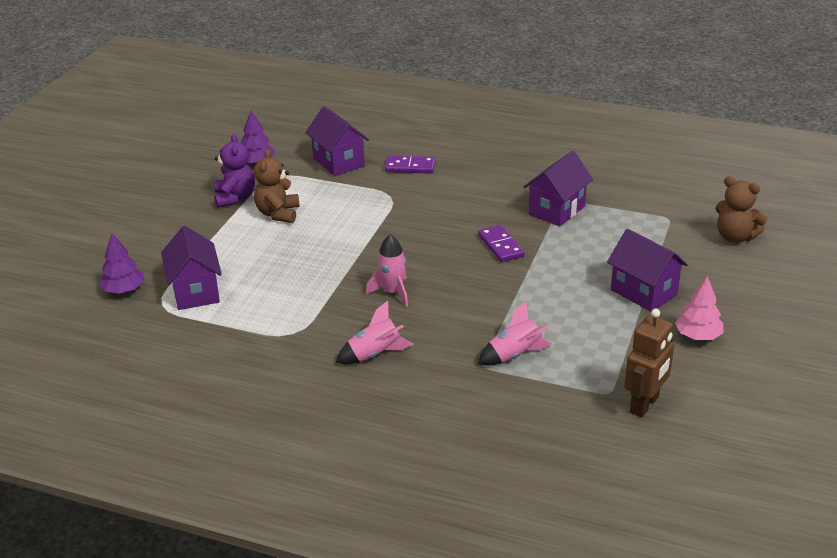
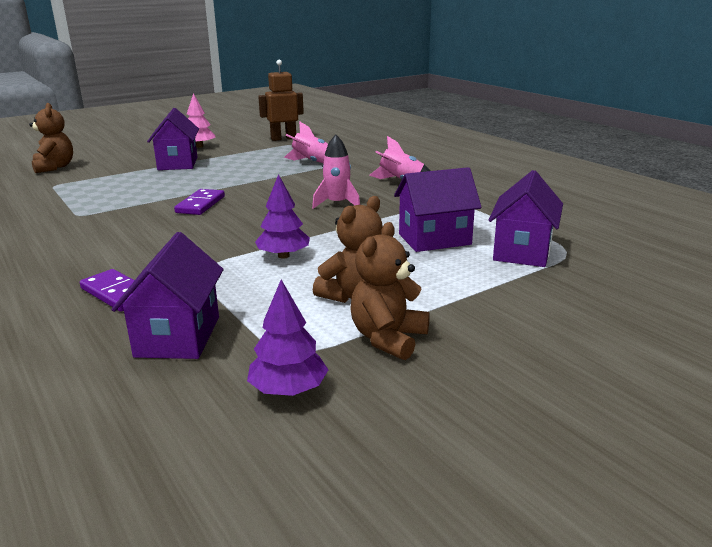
camera: 145 degrees left, 10 degrees down
purple tree [99,233,144,294] -> purple tree moved to [255,174,310,259]
purple teddy bear [214,134,255,208] -> brown teddy bear [350,222,430,360]
purple house [524,151,593,227] -> purple house moved to [394,167,482,252]

